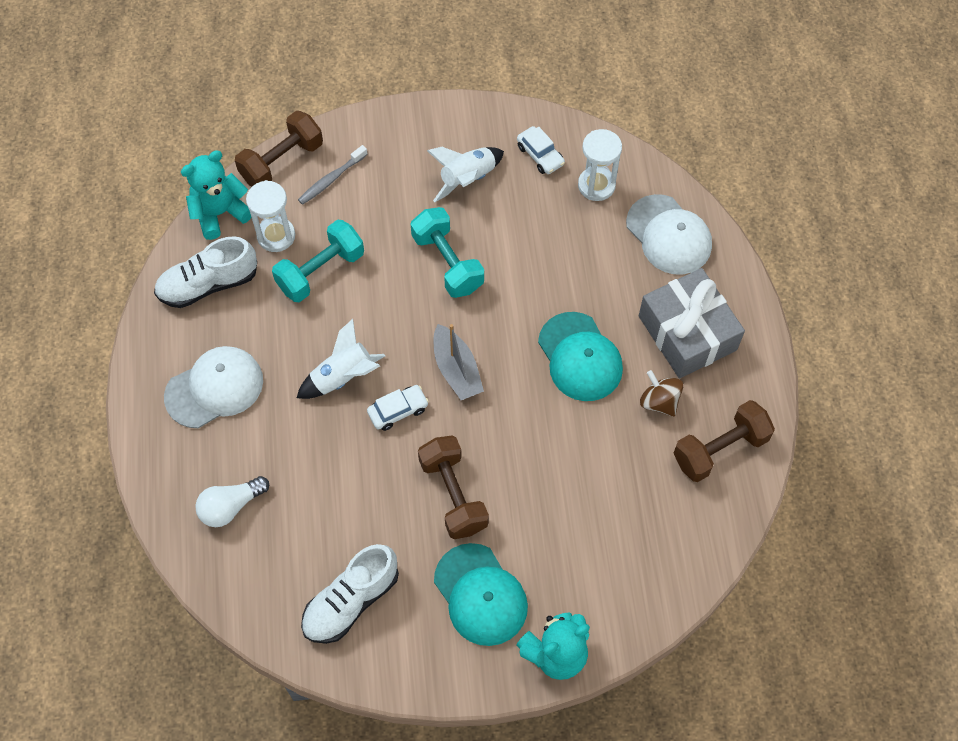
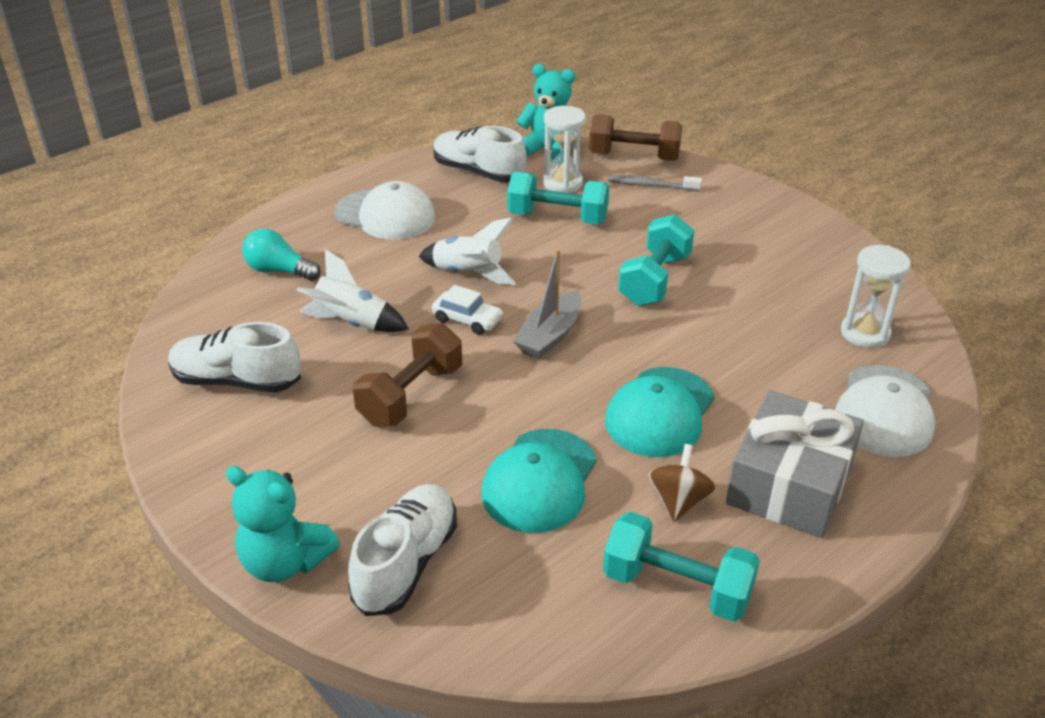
camera: 55 degrees right, 25 degrees down
white light bulb [195,476,269,527] -> turquoise light bulb [242,229,321,281]
white rocket [427,147,504,202] -> white rocket moved to [296,249,409,332]
turquoise cap [434,543,528,646] -> turquoise cap moved to [481,429,597,533]
white car [517,126,565,174] -> none
brown dumbbell [674,400,775,482] -> turquoise dumbbell [603,512,760,622]
none -> white shoe [348,484,457,616]

